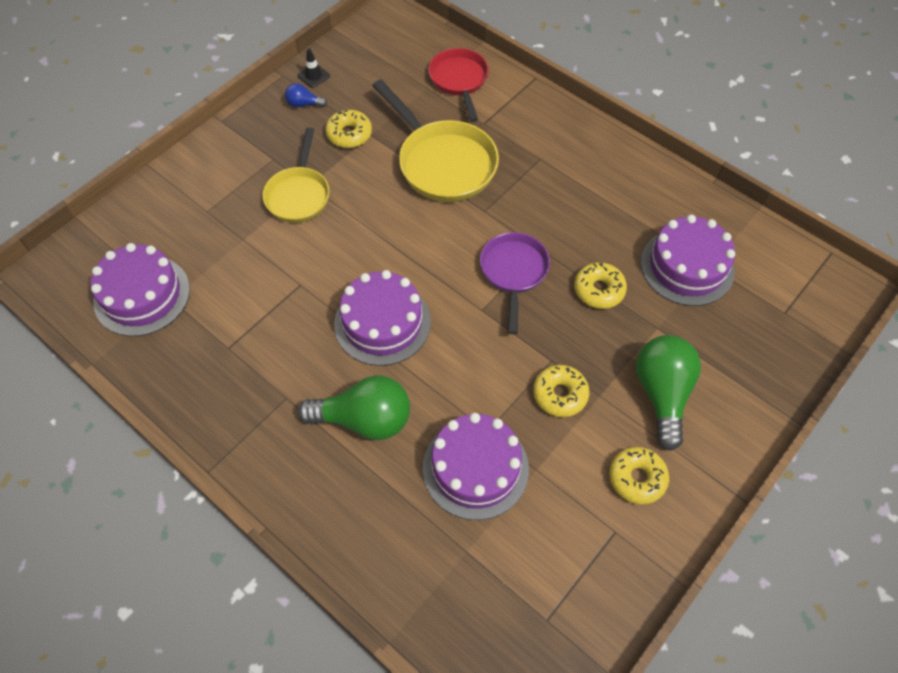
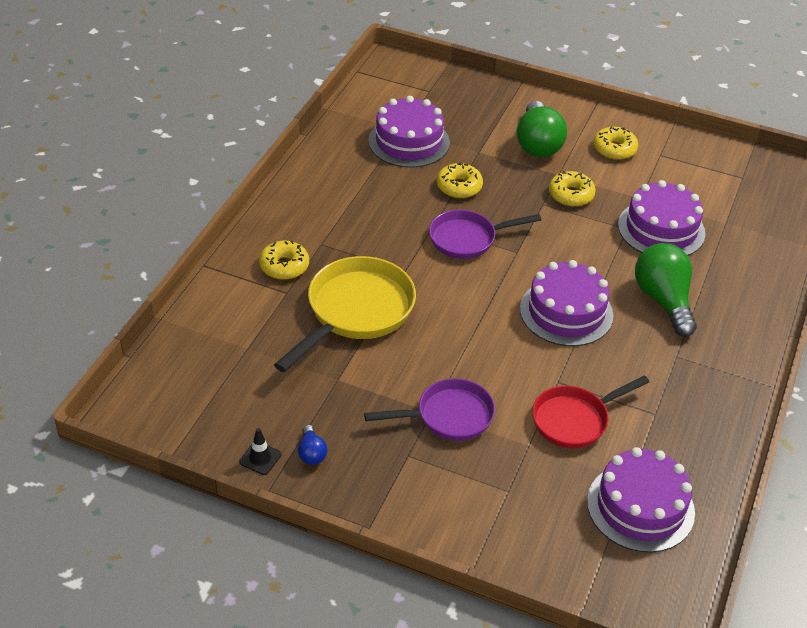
camera: 110 degrees left, 15 degrees down
yellow pan [263,127,330,223] -> purple pan [364,378,495,441]
yellow donut [325,110,372,148] -> yellow donut moved to [259,241,309,280]
red pan [428,48,489,122] -> red pan moved to [532,375,649,449]
green light bulb [636,335,701,451] -> green light bulb turned 75 degrees counterclockwise [517,101,567,157]

